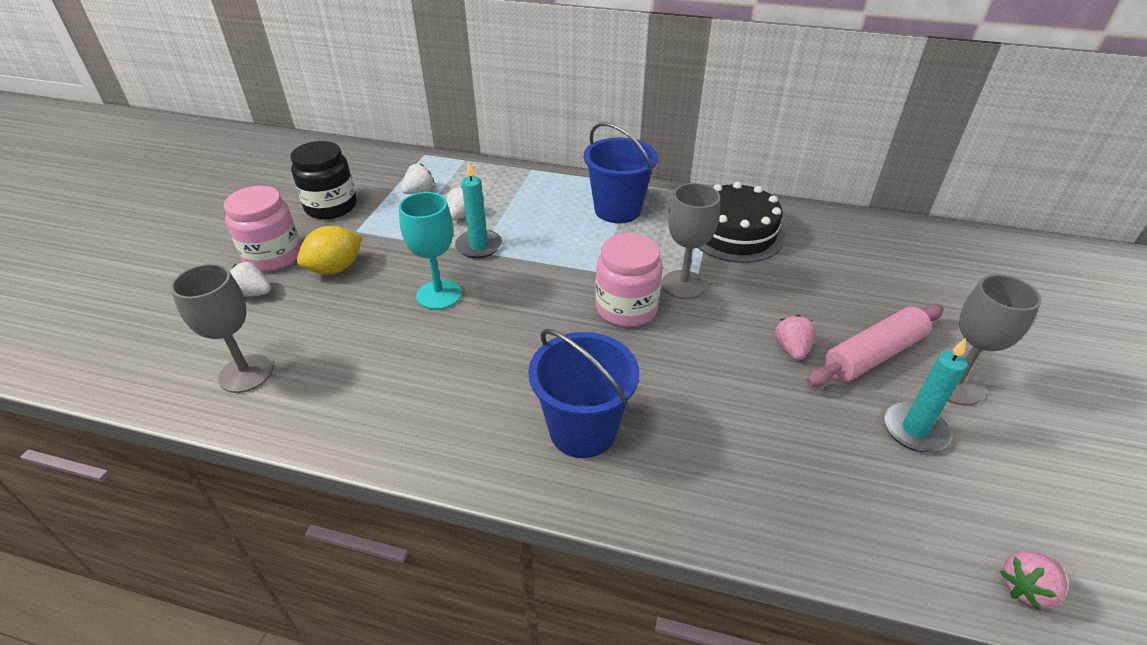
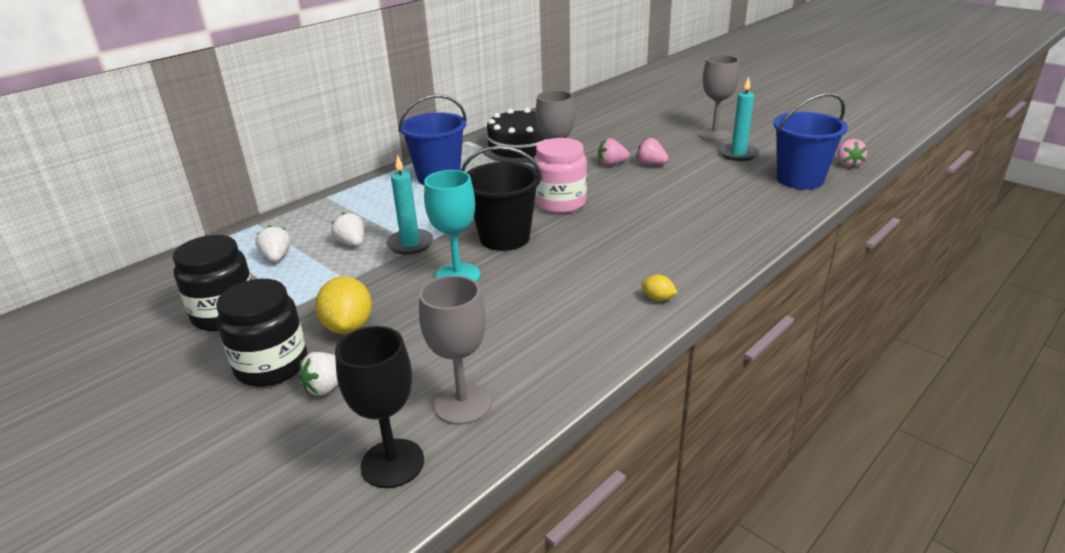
camera: 60 degrees left, 10 degrees down
pink jar [224,186,301,272] -> black jar [216,279,308,387]
blue bucket [528,329,639,458] -> blue bucket moved to [773,93,848,189]
pink rolling pin [806,304,944,387] -> none
none -> black goblet [335,326,424,488]
none -> black bucket [461,146,542,251]
none -> pink strawberry [598,138,629,166]
none -> yellow lemon [641,275,678,301]

